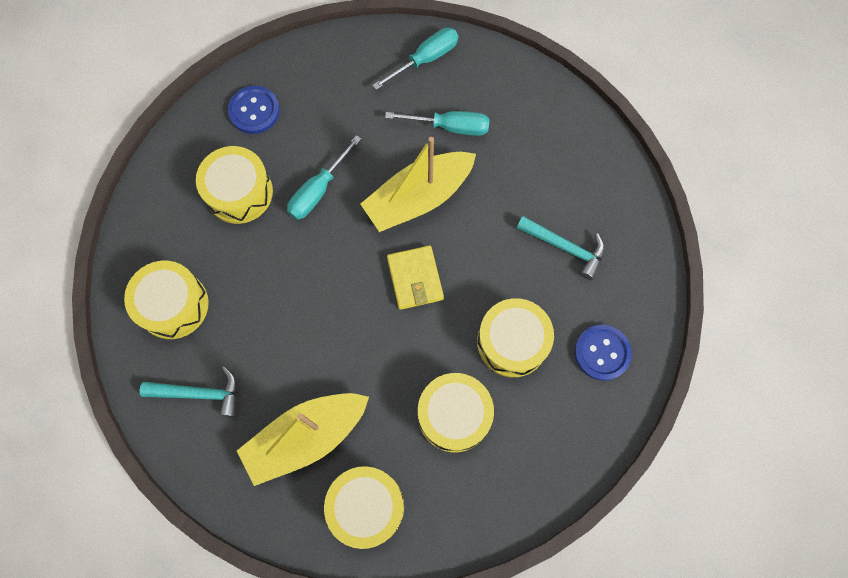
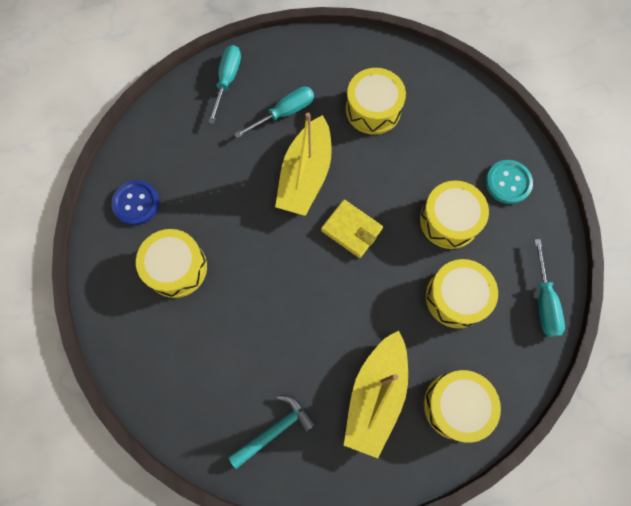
camera: 40 degrees left, 0 degrees up
yellow drum [124,261,209,339] -> yellow drum moved to [346,68,406,135]
turquoise screwdriver [287,135,361,220] -> turquoise screwdriver moved to [534,239,565,337]
turquoise hammer [517,216,605,280] -> none
blue button [574,325,632,381] -> turquoise button [486,160,533,204]

